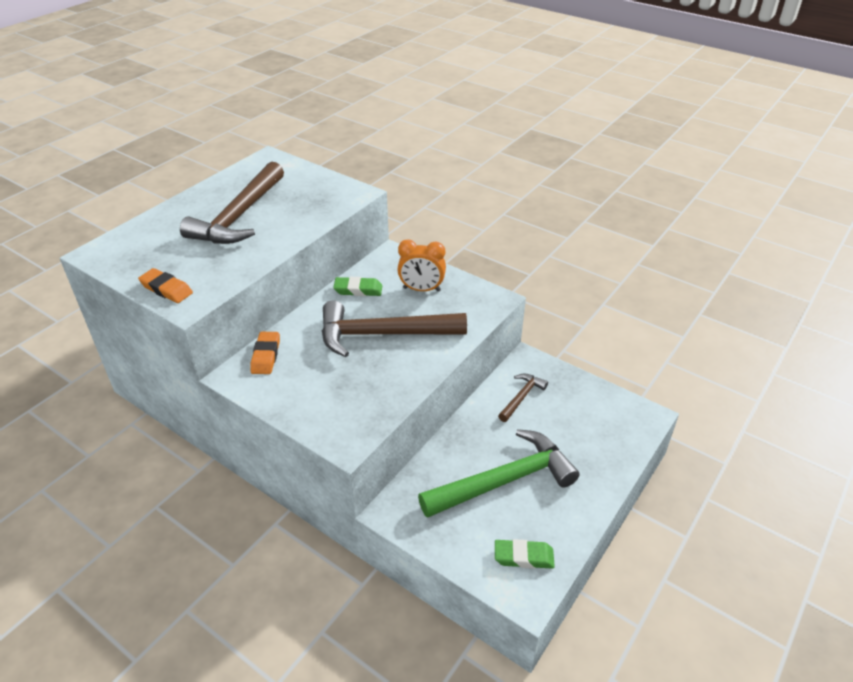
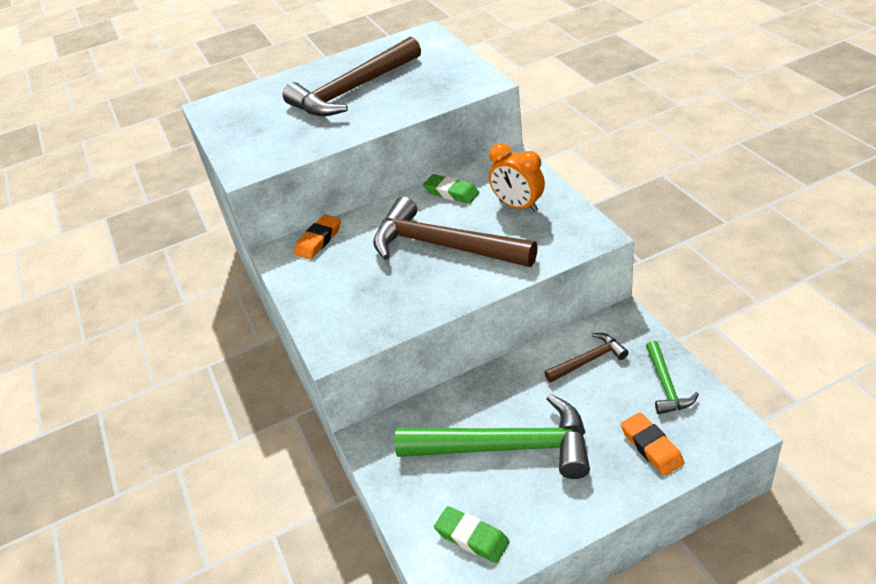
camera: 35 degrees right, 0 degrees up
orange eraser [138,268,193,303] -> orange eraser moved to [621,412,684,476]
none -> green hammer [646,341,699,414]

